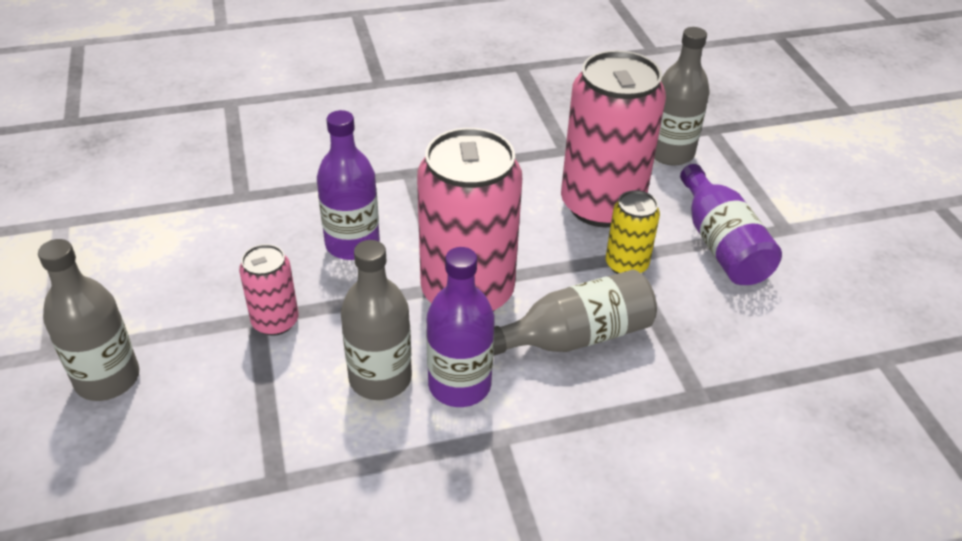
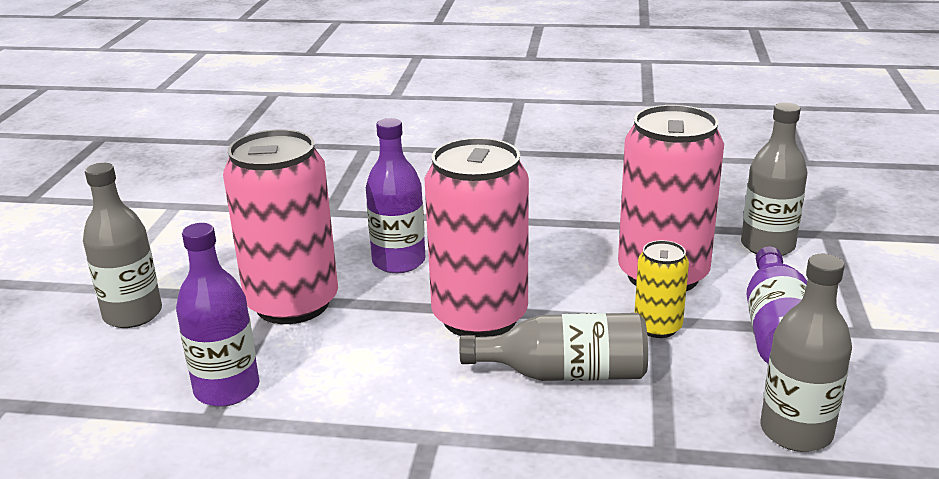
camera: 25 degrees right, 15 degrees down
pink can [239,244,298,336] -> pink can [223,129,338,324], size x2.05
grey bottle [341,240,412,400] -> grey bottle moved to [761,254,852,452]
purple bottle [426,247,495,407] -> purple bottle moved to [176,223,259,407]

